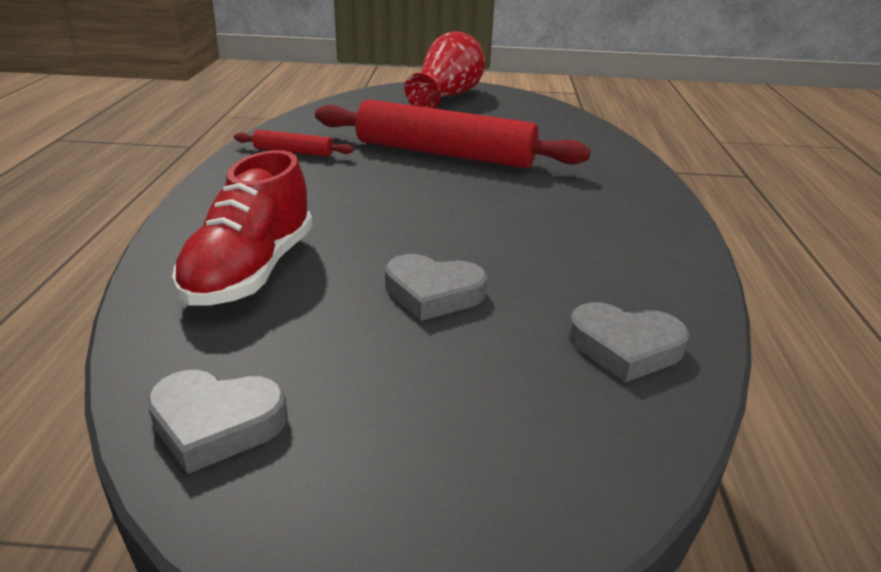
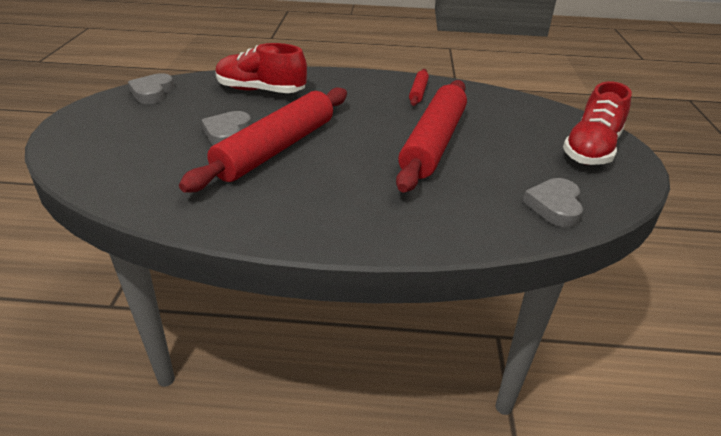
camera: 90 degrees right, 5 degrees up
red vase [405,31,485,109] -> red shoe [563,81,632,165]
grey heart [568,302,689,383] -> grey heart moved to [523,178,583,227]
none -> red rolling pin [179,88,347,193]

